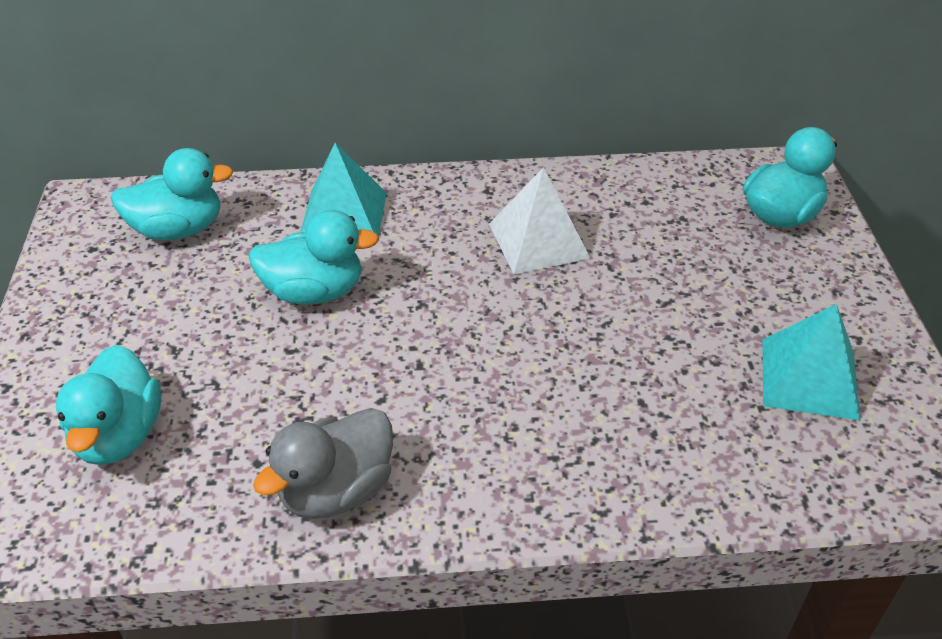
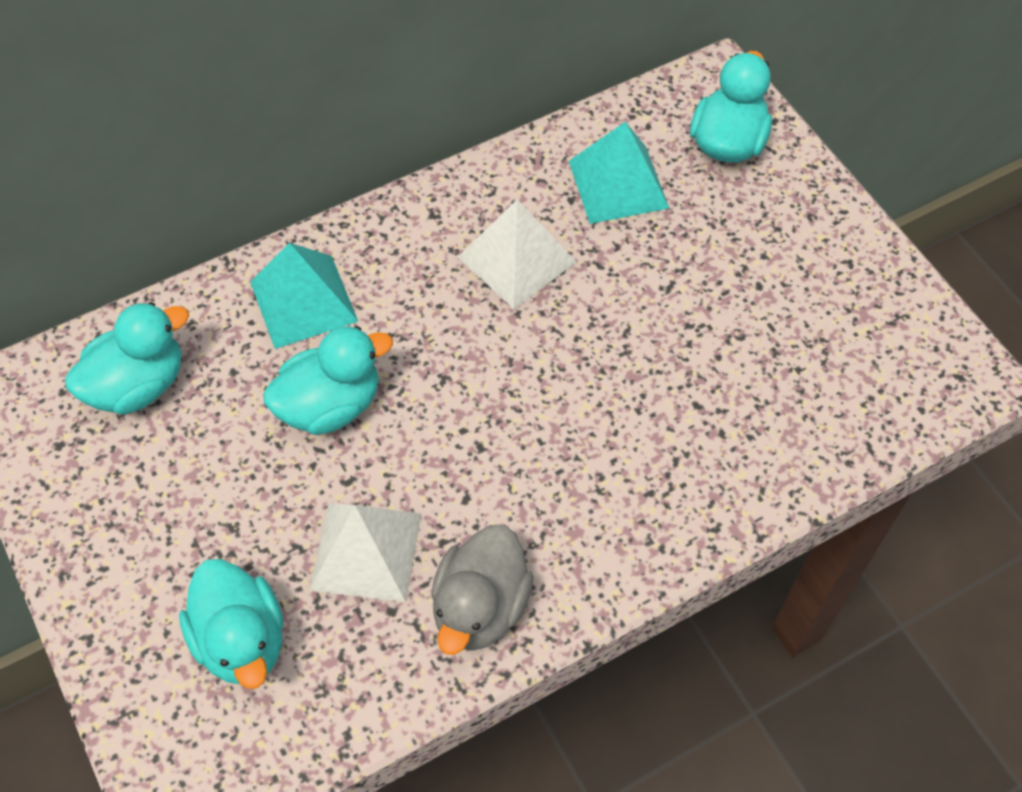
camera: 25 degrees left, 15 degrees up
turquoise pyramid [762,304,860,420] -> turquoise pyramid moved to [569,121,669,224]
none -> white pyramid [309,503,421,602]

